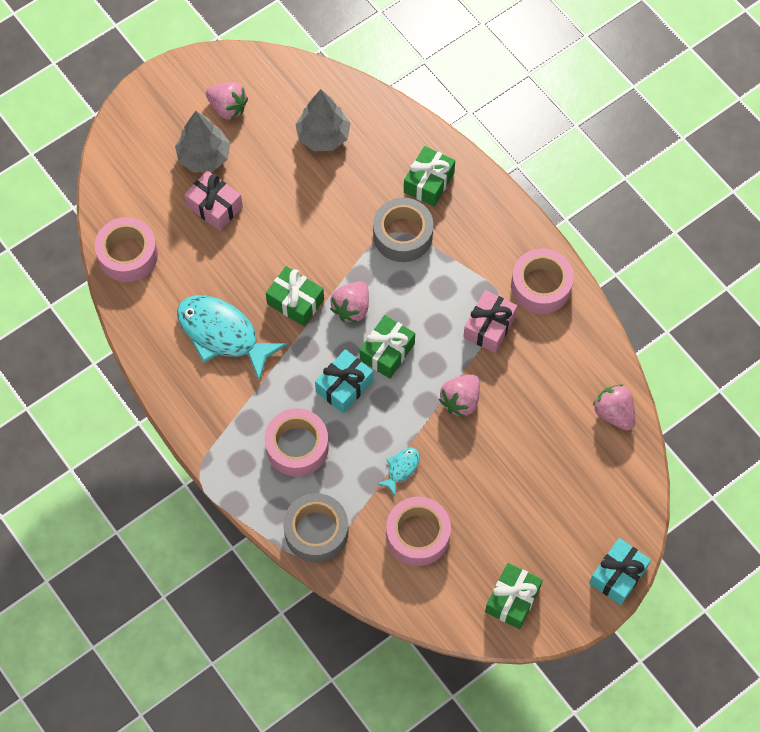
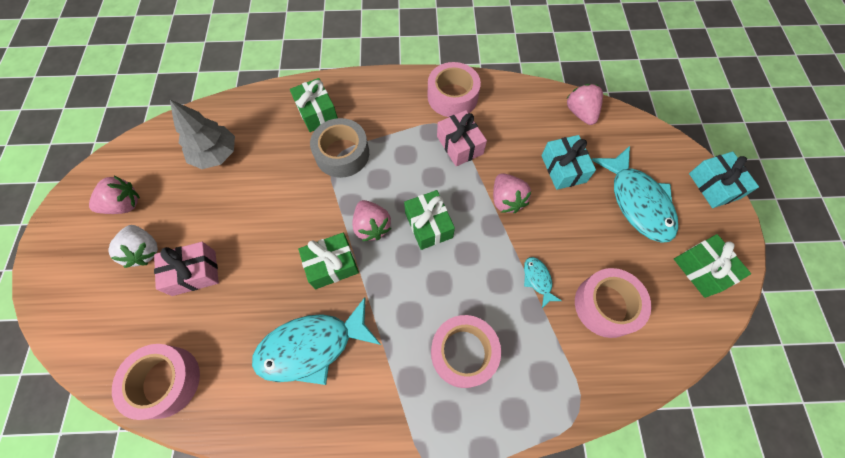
camera: 55 degrees left, 0 degrees up
grey tree [175,111,230,173] -> white strawberry [108,225,158,268]
grey tape [283,493,349,563] -> none
turquoise gift [315,349,373,414] -> turquoise gift moved to [541,135,596,190]
pink strawberry [593,384,635,431] -> pink strawberry turned 75 degrees clockwise [566,84,603,125]
none -> turquoise fish [591,146,678,243]

